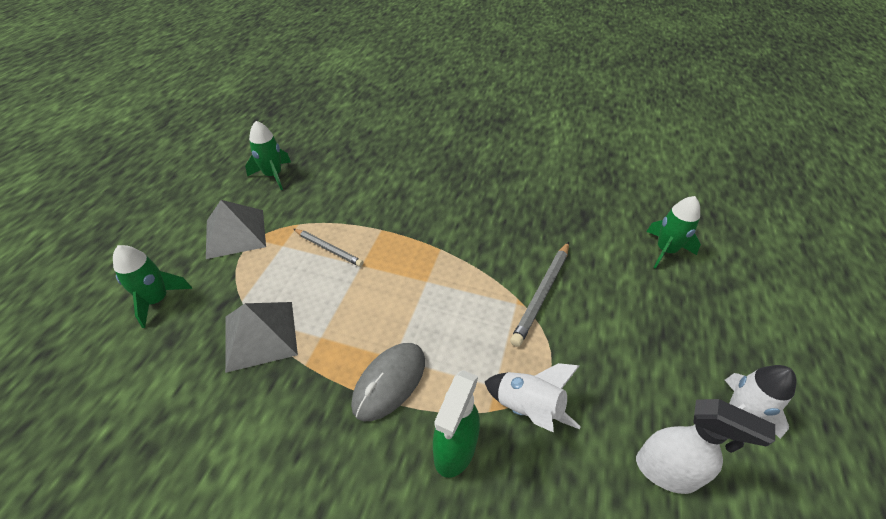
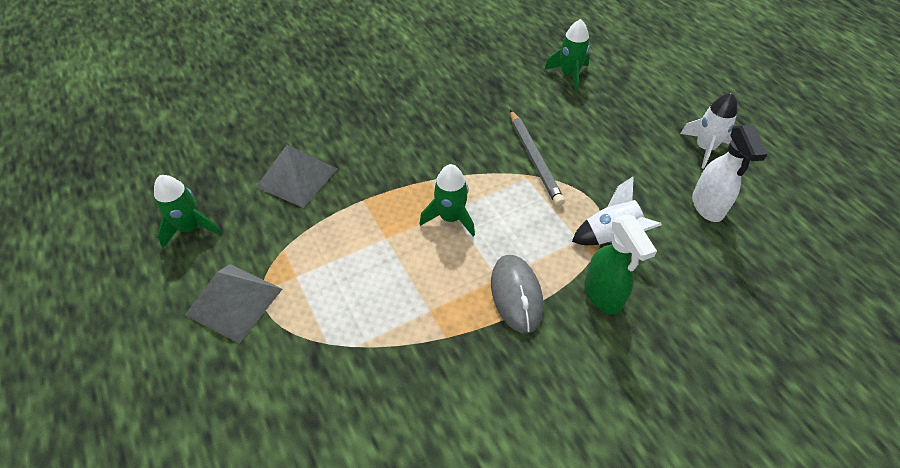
camera: 45 degrees left, 5 degrees up
green rocket [113,245,192,328] -> green rocket moved to [420,164,475,236]
grey pyramid [225,302,298,373] -> grey pyramid moved to [256,145,337,208]
grey pencil [294,229,363,267] -> none
white spray bottle [636,399,775,494] -> white spray bottle turned 105 degrees clockwise [692,125,768,222]

